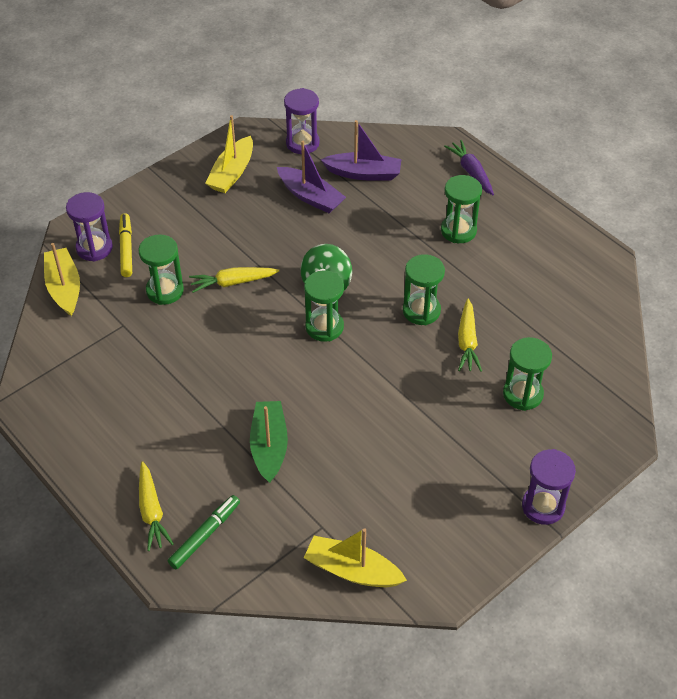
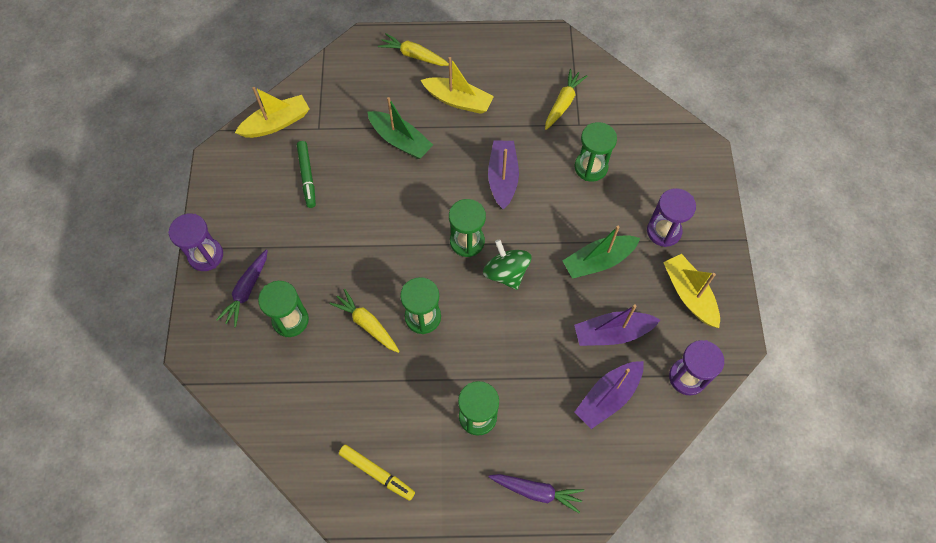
camera: 130 degrees right, 15 degrees up
yellow boat [44,243,80,316] -> yellow boat moved to [421,57,494,114]
purple hourglass [66,192,113,262] -> purple hourglass moved to [647,188,696,247]
yellow marker [119,213,132,277] -> yellow marker moved to [339,445,415,501]
green marker [168,495,240,569] -> green marker moved to [297,141,316,208]
yellow carrot [189,267,279,293] -> yellow carrot moved to [545,69,587,130]
none -> purple carrot [216,249,268,327]
none -> purple boat [488,140,519,209]
none -> green boat [562,226,640,279]

